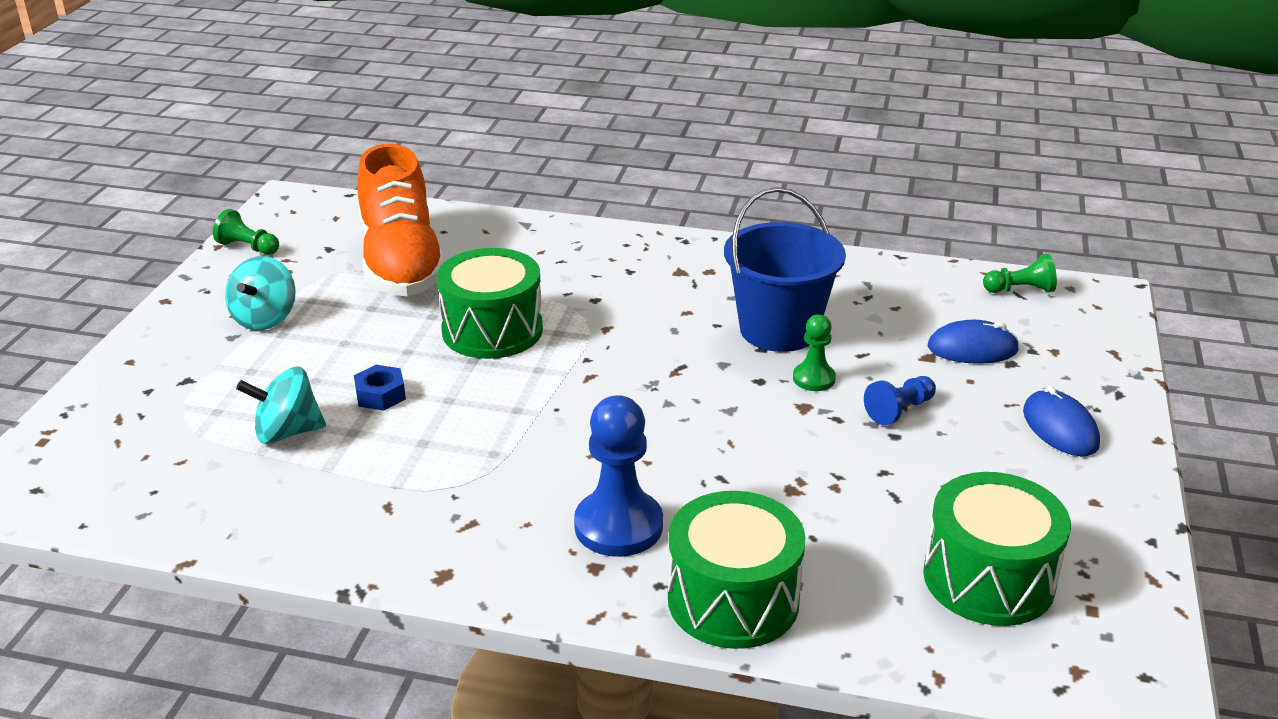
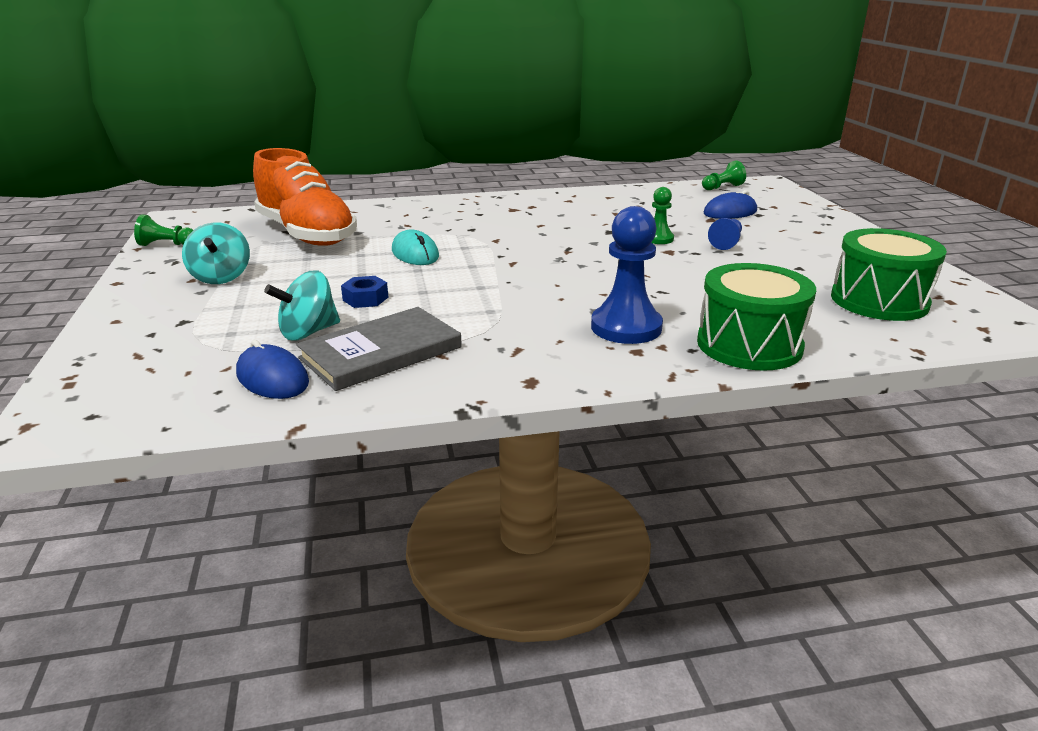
camera: 25 degrees left, 5 degrees down
green drum [436,248,543,359] -> turquoise mouse [392,229,439,265]
blue bucket [724,187,846,352] -> none
blue mouse [1023,386,1100,456] -> blue mouse moved to [236,340,309,399]
none -> grey book [296,307,462,391]

